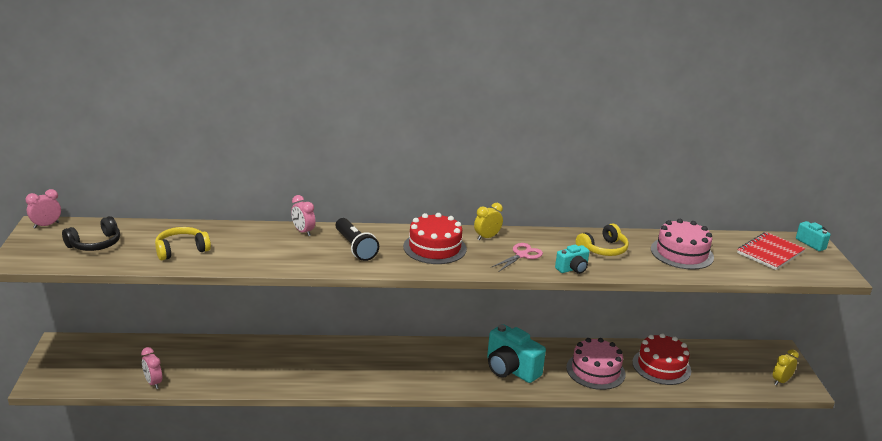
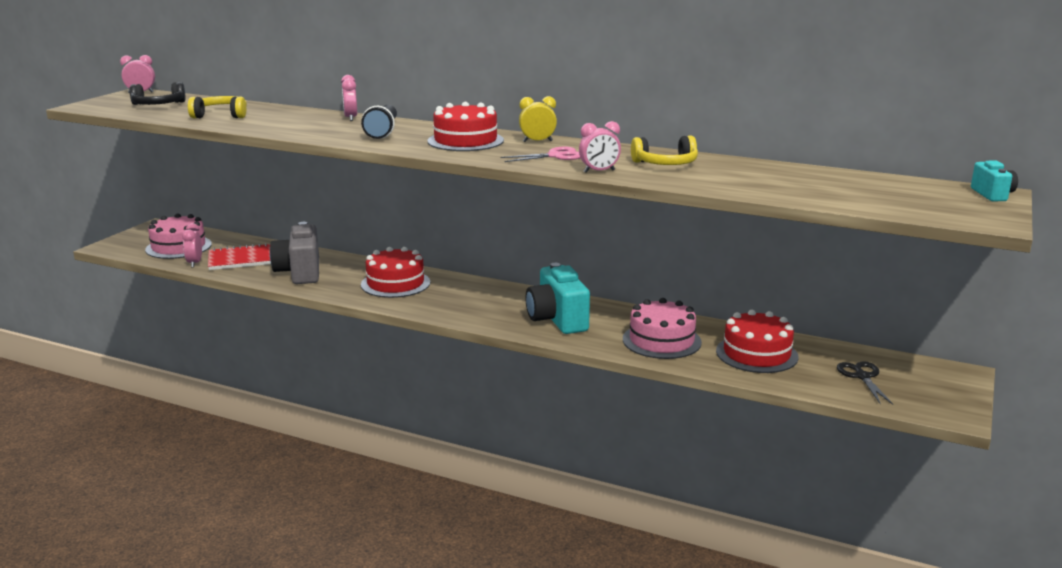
camera: 30 degrees right, 5 degrees down
turquoise camera [555,245,590,274] -> pink clock [579,121,621,173]
pink cake [651,219,714,270] -> pink cake moved to [145,214,212,259]
red notebook [737,232,805,270] -> red notebook moved to [208,243,271,270]
yellow clock [773,349,799,385] -> none
none -> grey camera [270,222,319,284]
none -> red cake [361,247,430,298]
none -> black scissors [837,361,893,405]

